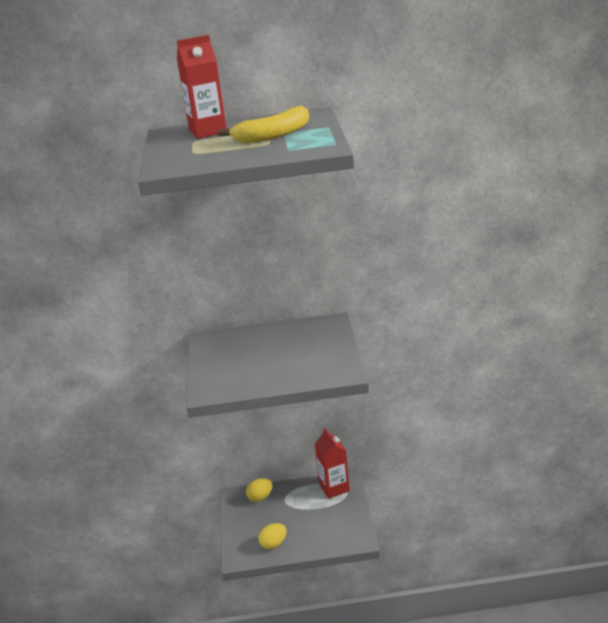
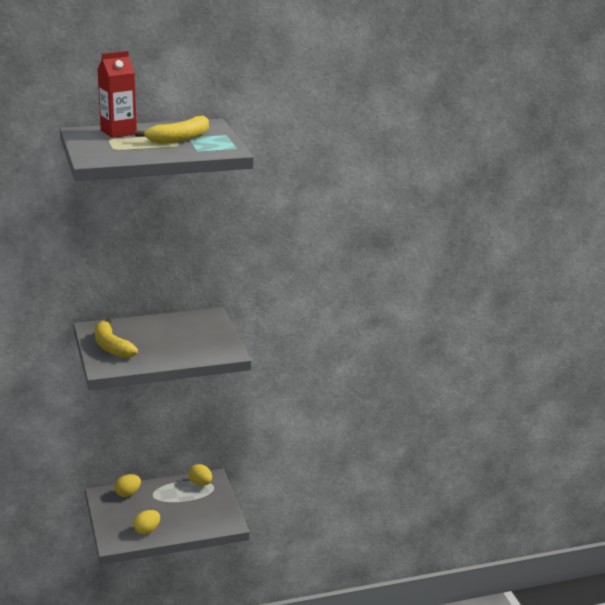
camera: 15 degrees left, 5 degrees down
red carton [315,428,350,499] -> yellow egg [189,464,212,486]
none -> yellow banana [94,318,138,358]

